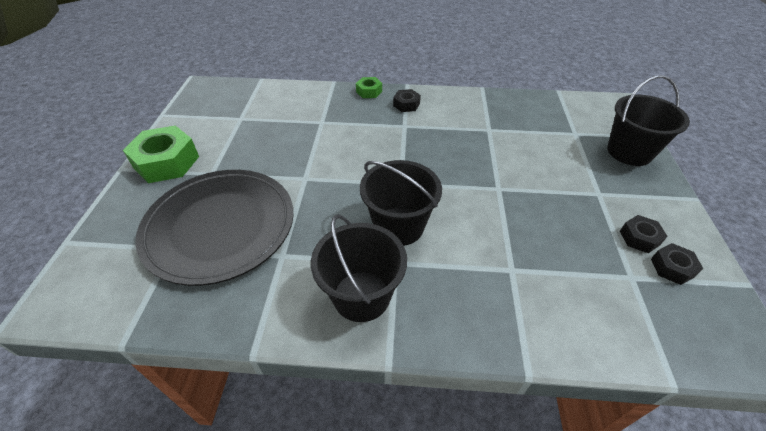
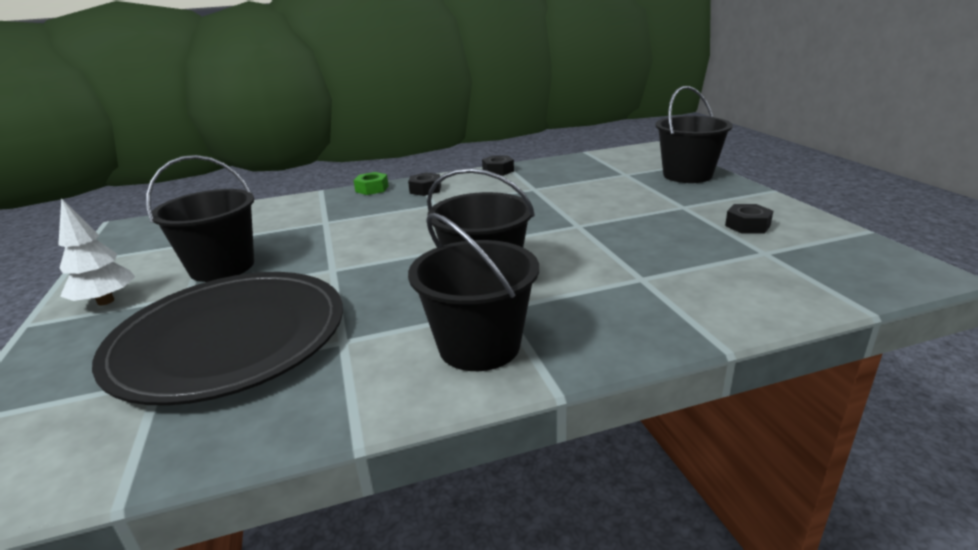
camera: 20 degrees left, 20 degrees down
green nut [123,125,199,183] -> white tree [58,198,135,305]
black nut [651,243,703,285] -> black nut moved to [482,155,514,176]
none -> black bucket [146,155,254,282]

